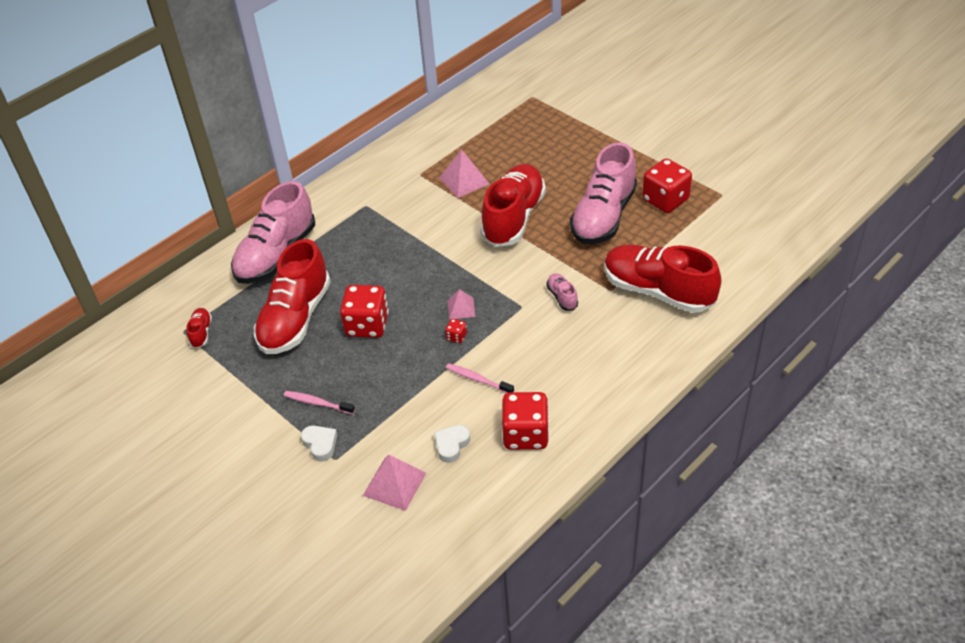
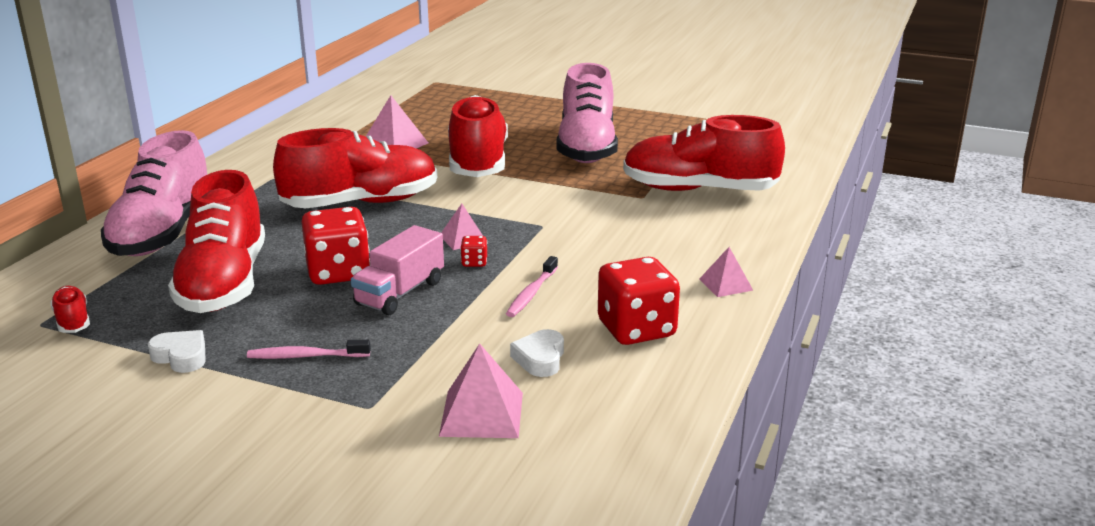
camera: 25 degrees left, 20 degrees down
white heart [301,426,337,462] -> white heart moved to [148,330,206,373]
pink toothbrush [446,363,514,393] -> pink toothbrush turned 75 degrees counterclockwise [506,256,558,317]
pink shoe [546,273,578,310] -> none
red dice [642,158,692,213] -> none
none -> red shoe [273,128,437,208]
none -> pink truck [351,225,444,315]
none -> pink pyramid [699,247,753,297]

